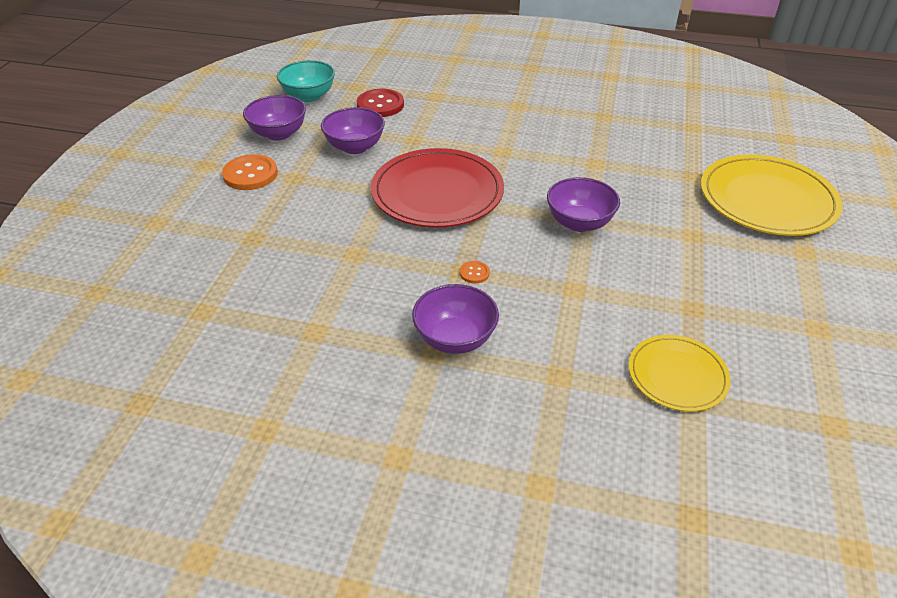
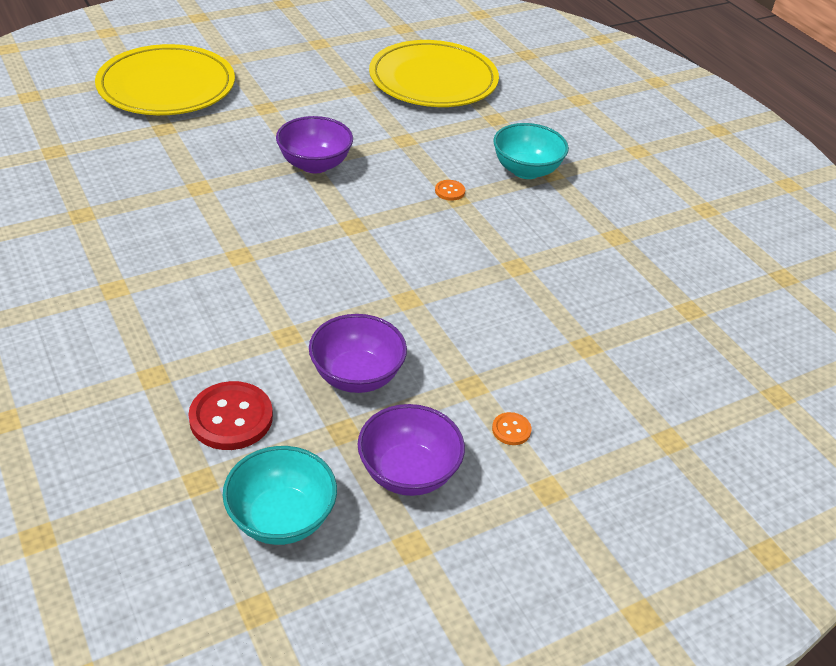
camera: 135 degrees left, 0 degrees up
orange button [222,154,278,190] -> orange button [492,412,531,445], size x0.48
red plate [371,148,504,228] -> none
purple bowl [412,284,499,354] -> turquoise bowl [493,123,569,179]
yellow plate [629,335,731,412] -> yellow plate [369,40,499,107], size x1.75

